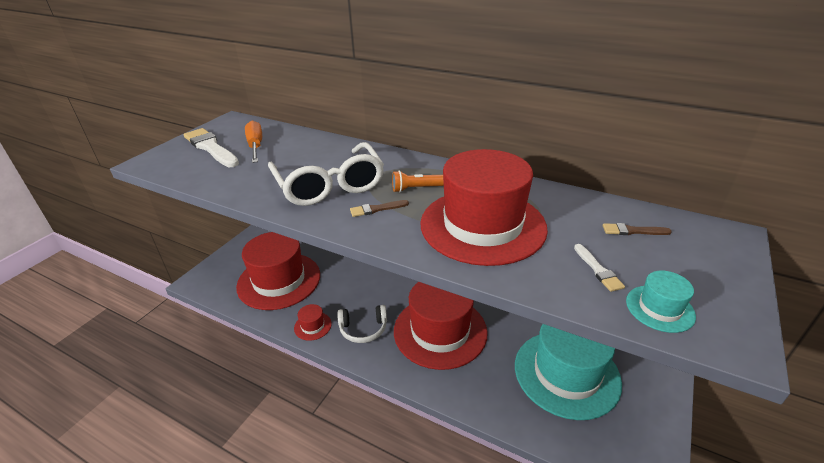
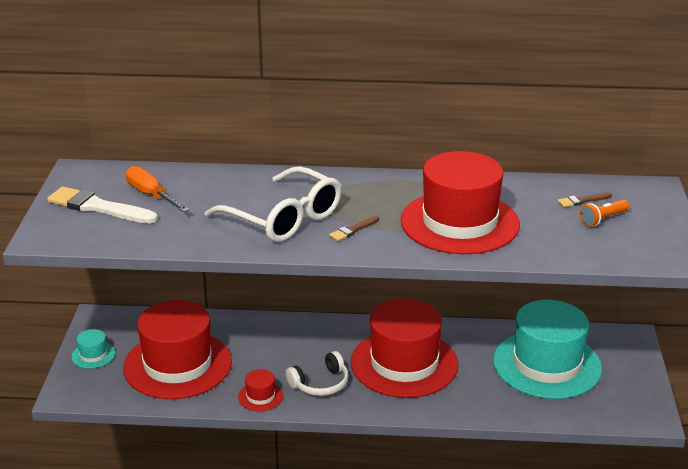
camera: 25 degrees left, 5 degrees down
orange flashlight [392,171,444,193] -> orange flashlight moved to [580,199,629,227]
white brush [574,244,625,292] -> none
turquoise hat [626,271,696,333] -> turquoise hat moved to [71,329,115,368]

